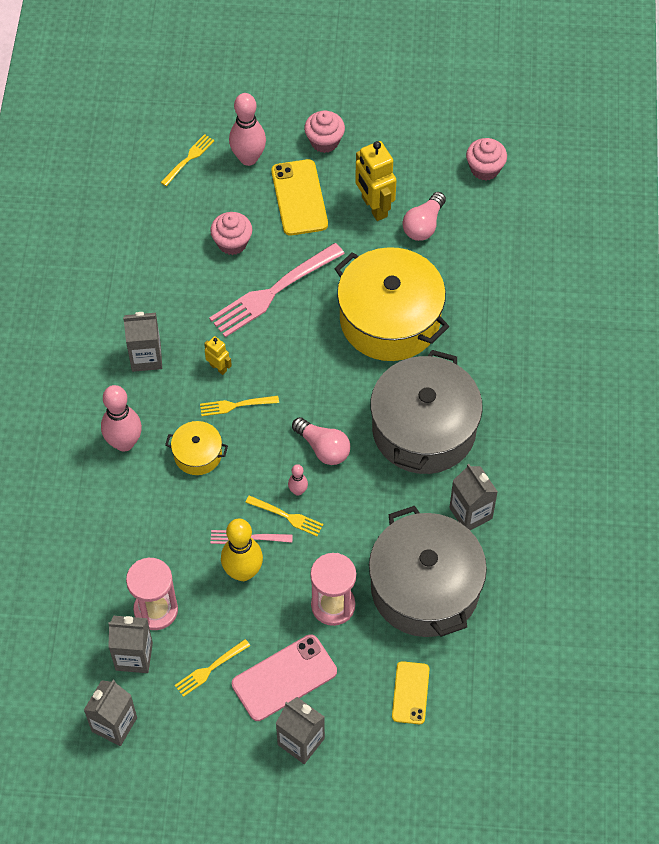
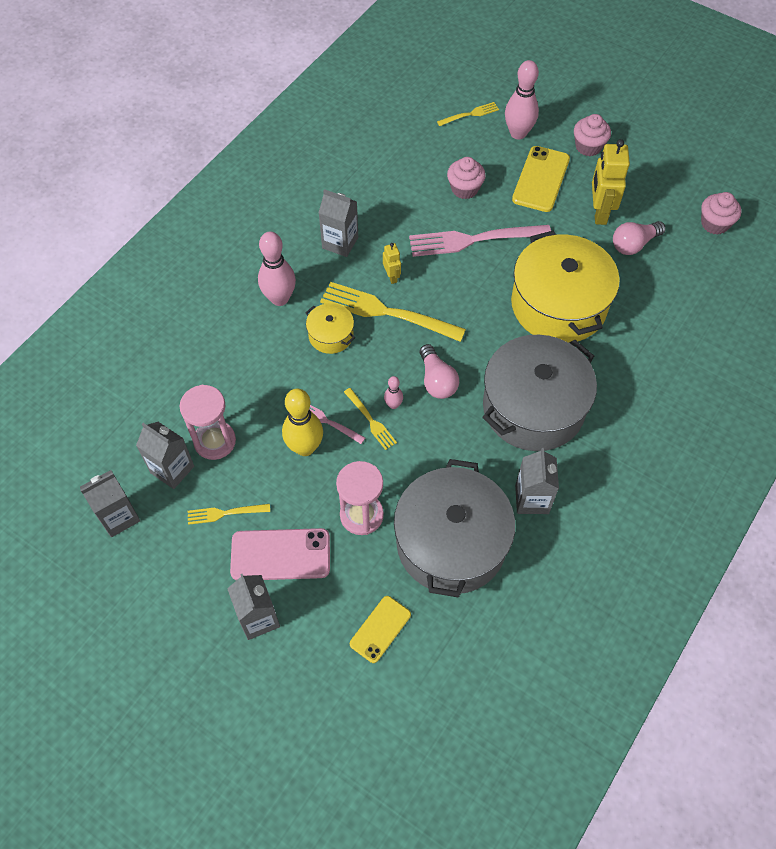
camera: 30 degrees right, 0 degrees up
yellow fork [200,396,279,416] -> yellow fork [320,282,466,342], size x2.01

